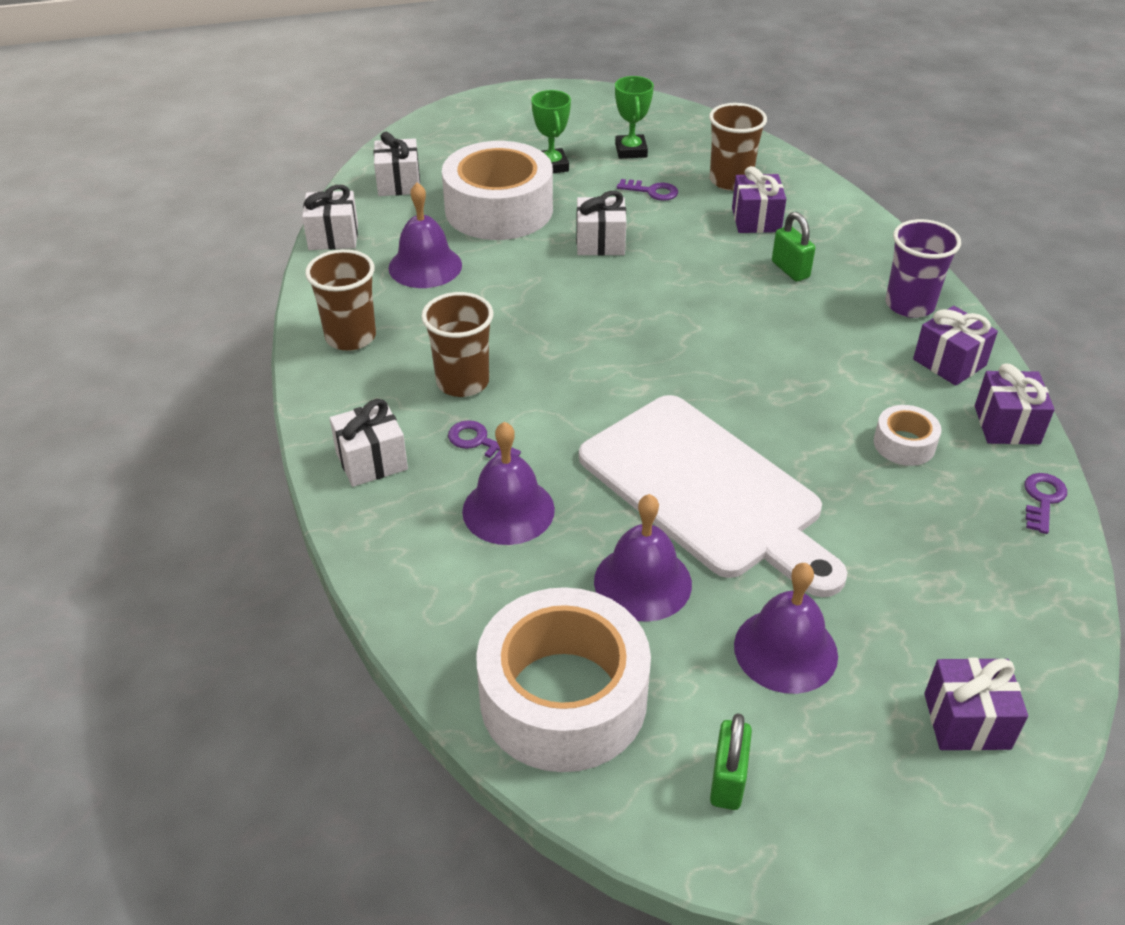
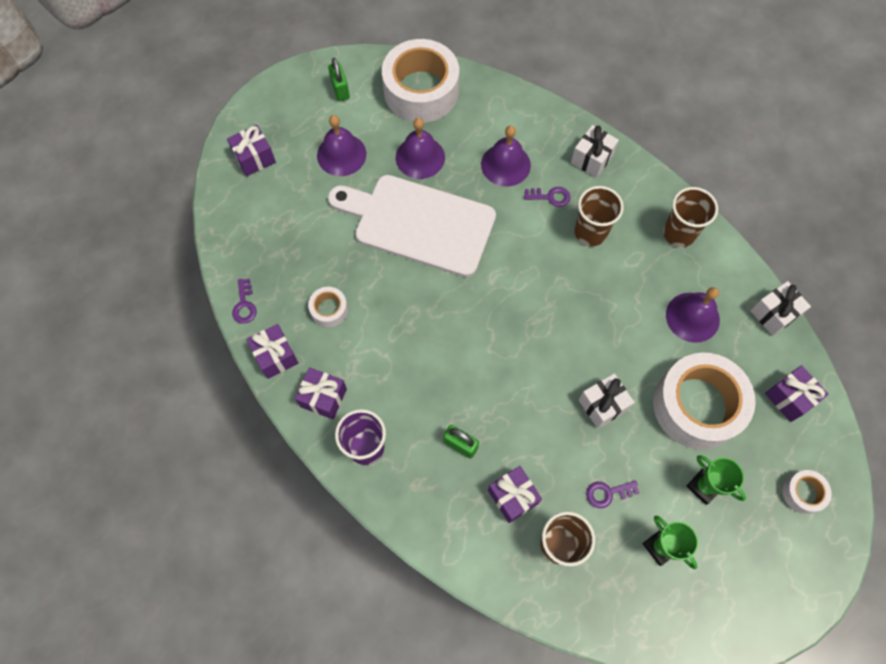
camera: 150 degrees right, 25 degrees up
white gift [374,132,420,196] -> purple gift [765,365,829,422]
none -> white tape [782,470,832,514]

